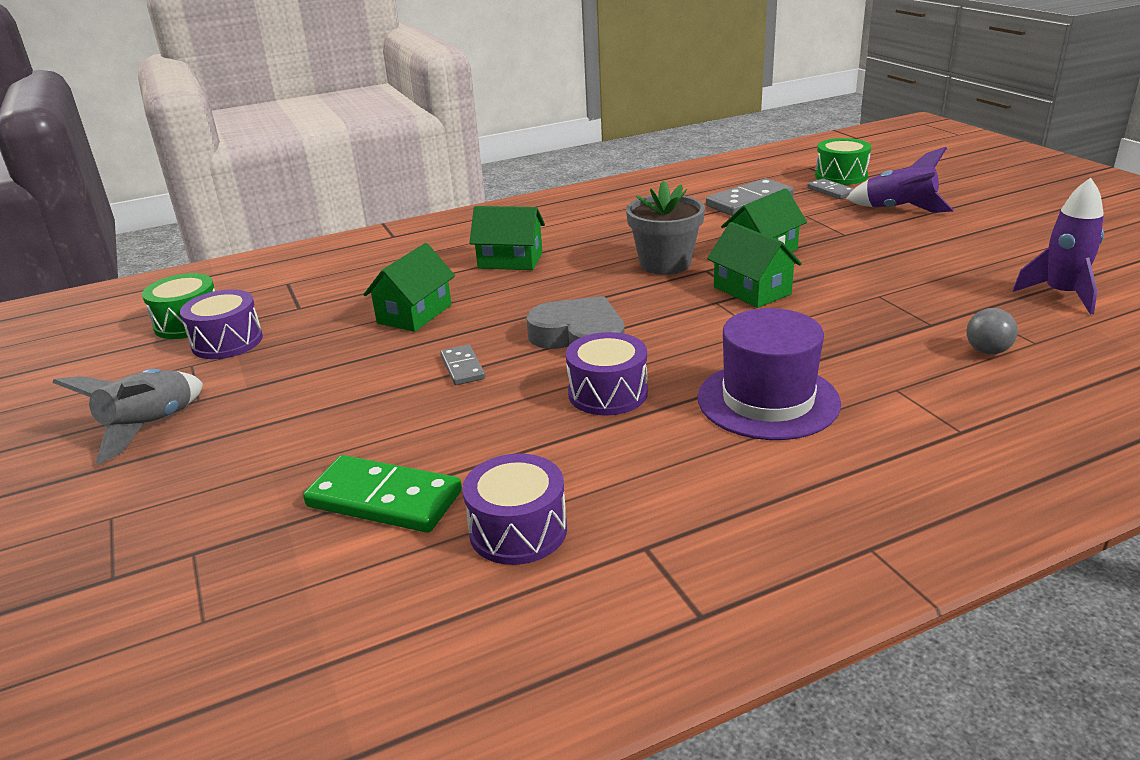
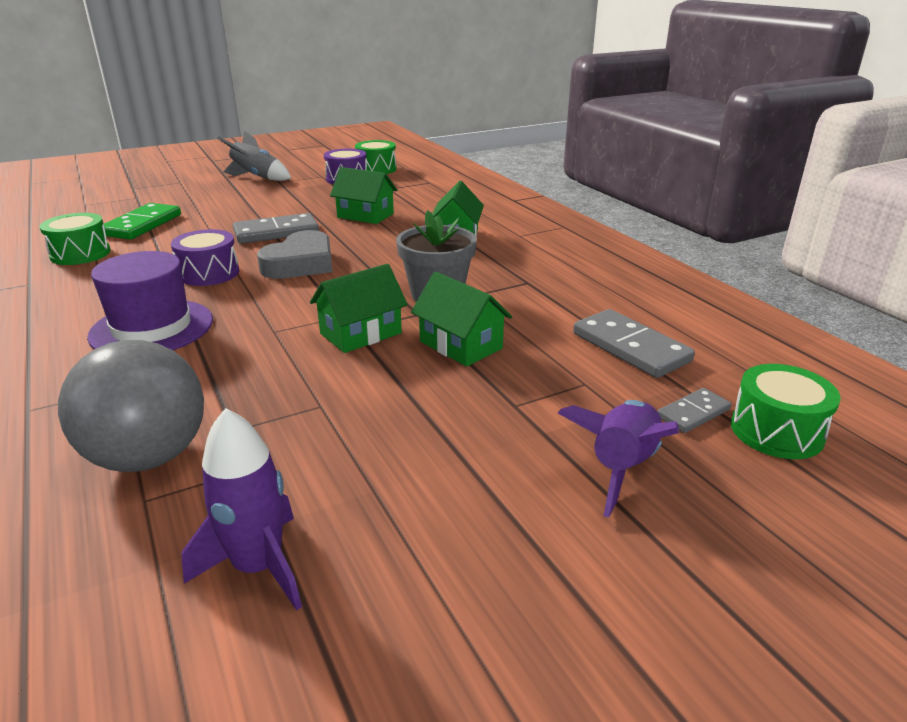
camera: 85 degrees right, 0 degrees up
grey domino [441,345,485,385] -> grey domino [233,213,319,244], size x1.81
purple drum [462,454,567,565] -> green drum [39,213,111,265]
grey ball [967,308,1018,354] -> grey ball [58,340,204,472], size x2.29

